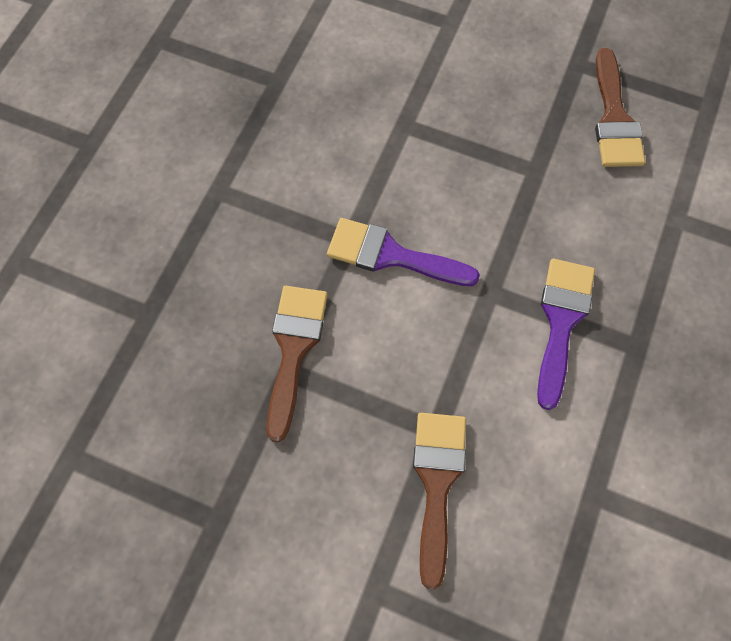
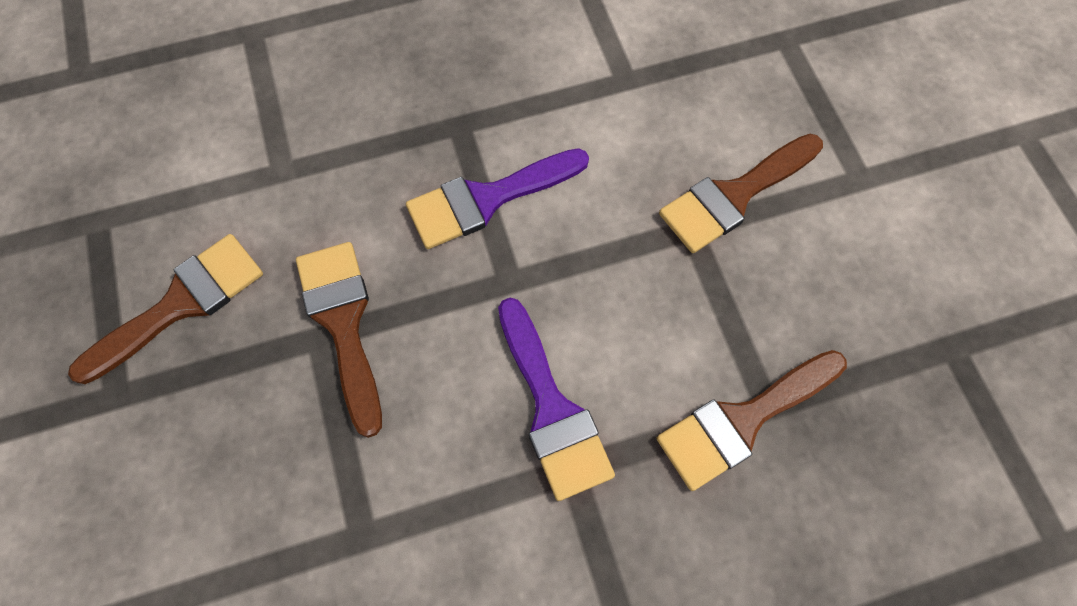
camera: 130 degrees left, 0 degrees up
none -> brown brush [296,242,382,438]

